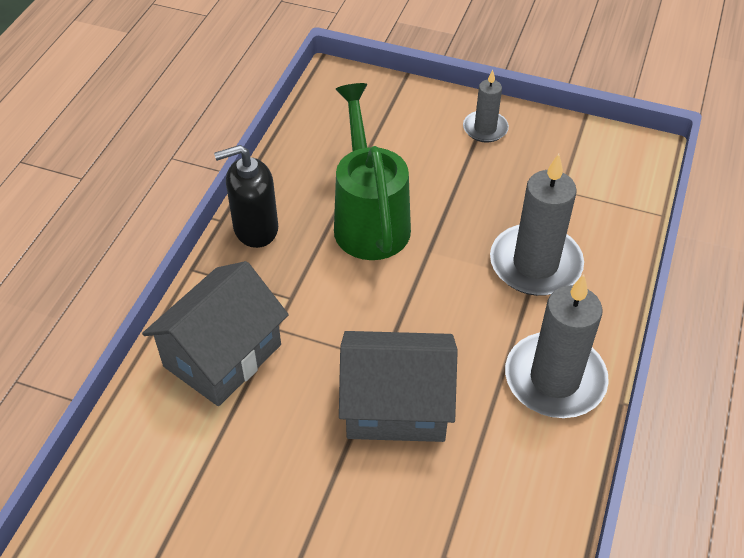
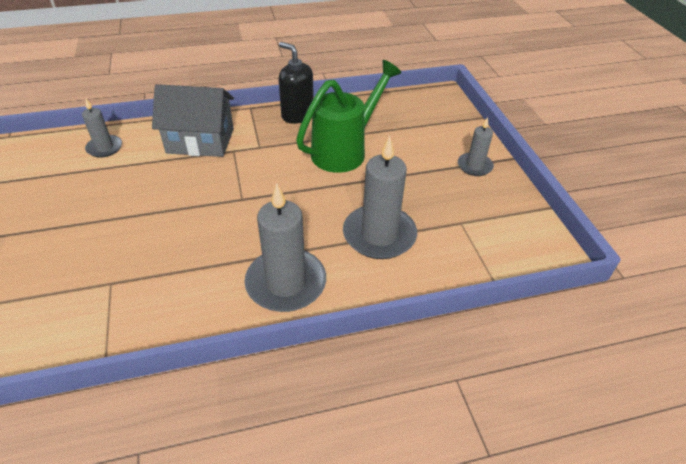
camera: 55 degrees right, 5 degrees down
grey house [339,331,458,442] -> none
none -> grey candle [82,98,122,158]

